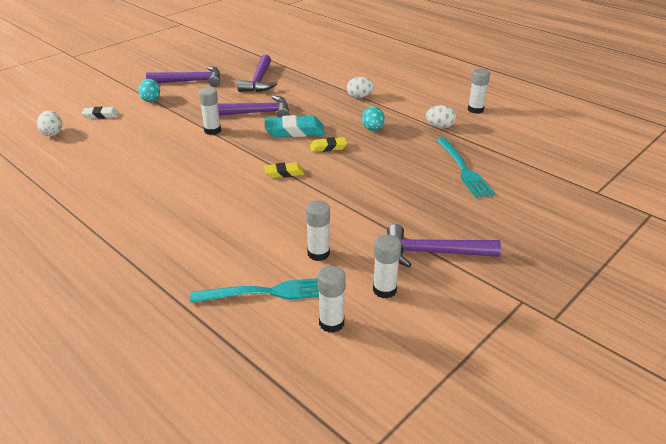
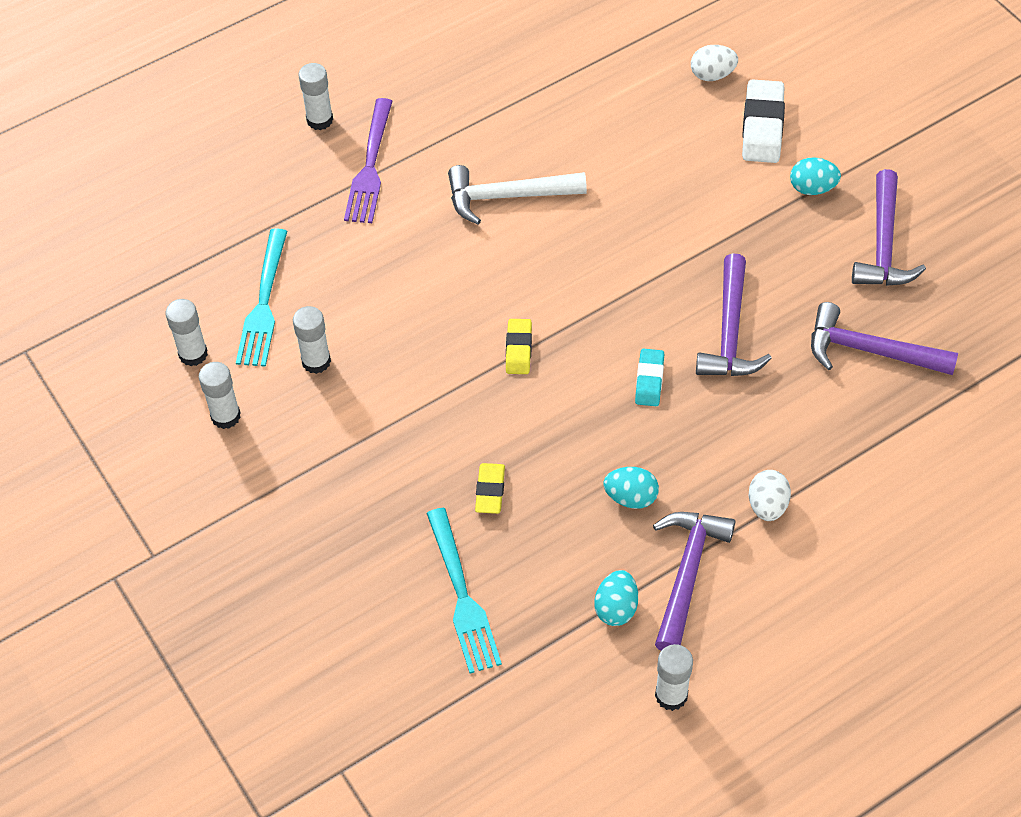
camera: 105 degrees right, 20 degrees up
white eraser [82,107,119,119] -> white eraser [742,79,785,163], size x1.69
white glue stick [199,87,221,135] -> white glue stick moved to [298,63,333,130]
turquoise eraser [265,115,325,137] -> turquoise eraser [635,349,664,406], size x0.59
yellow eraser [310,137,347,152] -> yellow eraser moved to [475,463,505,514]
purple hammer [387,224,501,268] -> purple hammer moved to [653,512,736,651]
white egg [426,105,456,128] -> turquoise egg [595,570,638,626]
turquoise fork [436,138,495,198] -> turquoise fork turned 105 degrees counterclockwise [426,508,502,673]
none -> purple fork [344,98,393,223]
none -> white hammer [448,165,587,224]

